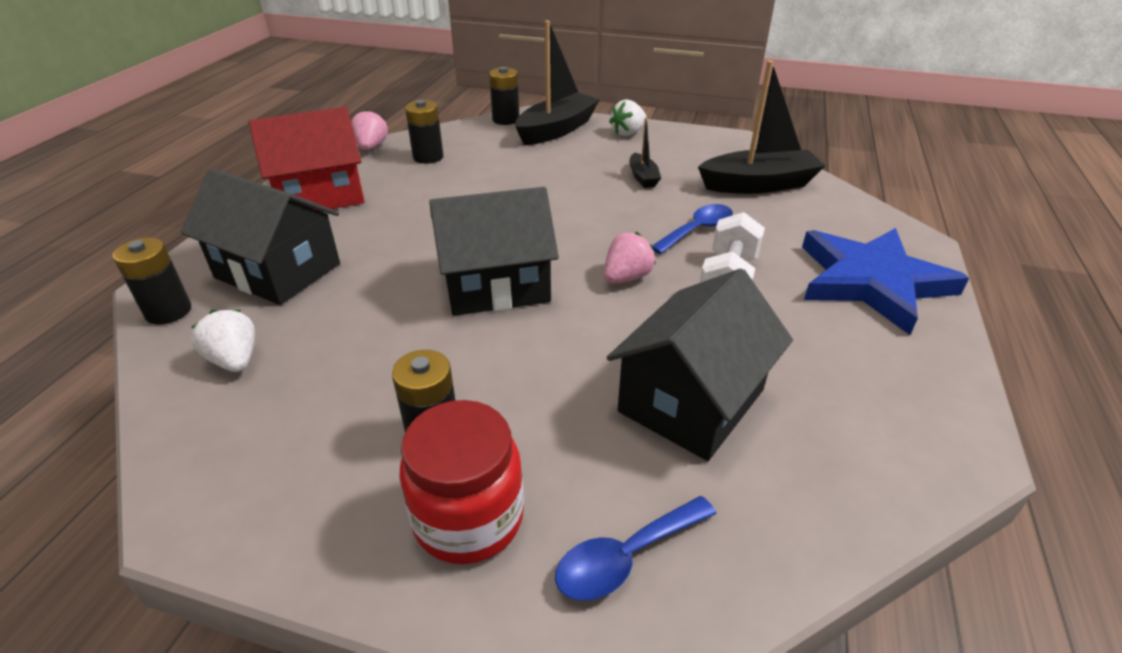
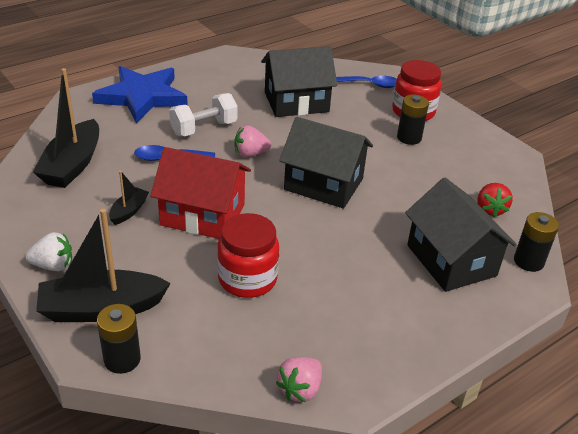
camera: 145 degrees left, 0 degrees up
white strawberry [191,310,255,372] -> red strawberry [477,183,513,217]
red house [249,107,365,211] -> red house moved to [150,147,251,239]
black battery [405,100,443,164] -> none
black boat [698,60,825,194] -> black boat turned 105 degrees counterclockwise [33,68,99,188]
none -> red jar [217,213,279,298]

